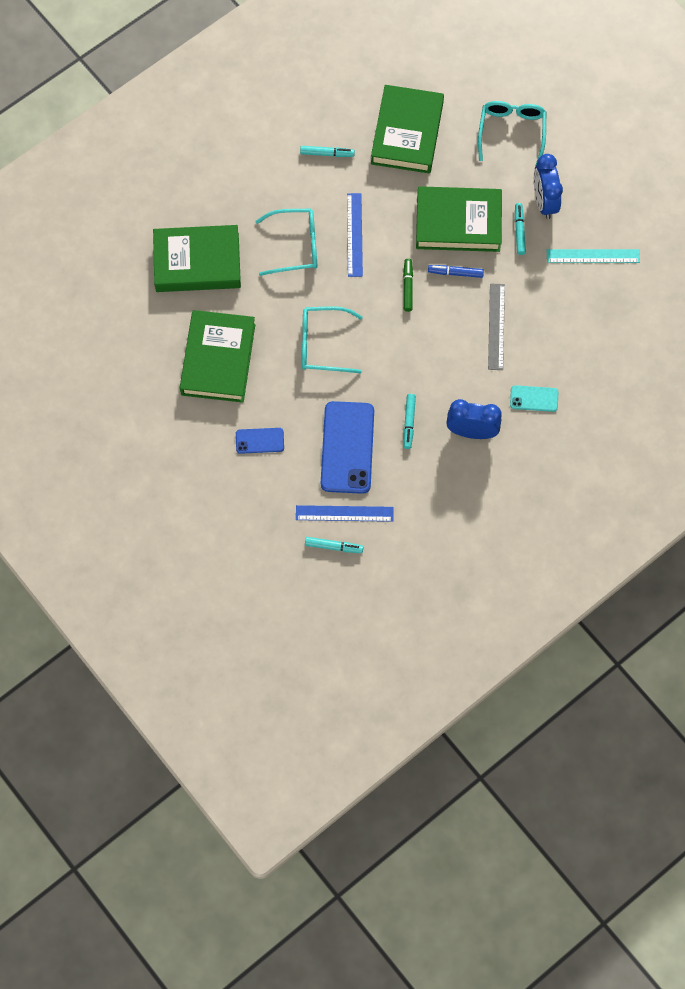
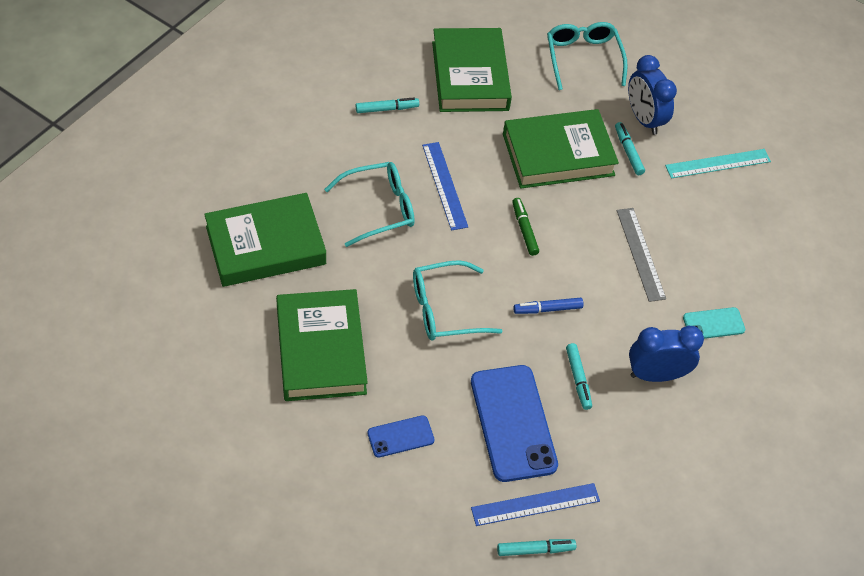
camera: 20 degrees left, 15 degrees down
blue marker [428,265,484,278] -> blue marker moved to [513,298,584,314]

